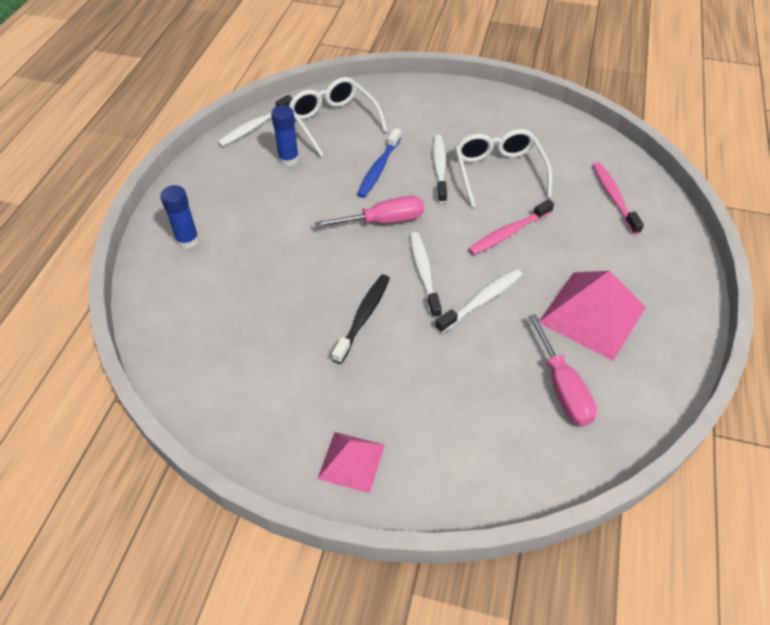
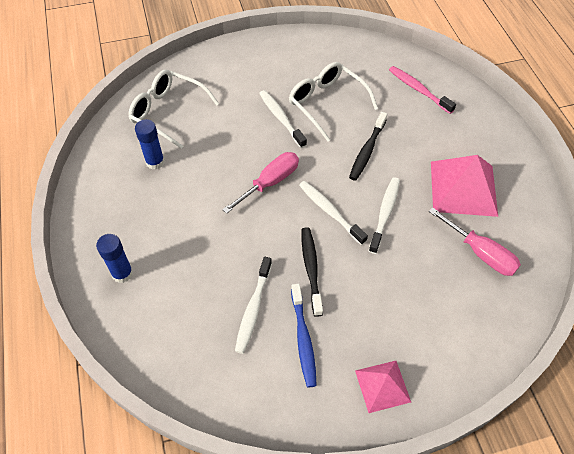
camera: 30 degrees left, 5 degrees up
white toothbrush [217,95,292,147] -> white toothbrush moved to [235,257,272,354]
blue toothbrush [357,128,401,198] -> blue toothbrush moved to [291,284,317,387]
pink toothbrush [468,199,554,255] -> black toothbrush [349,112,387,181]

